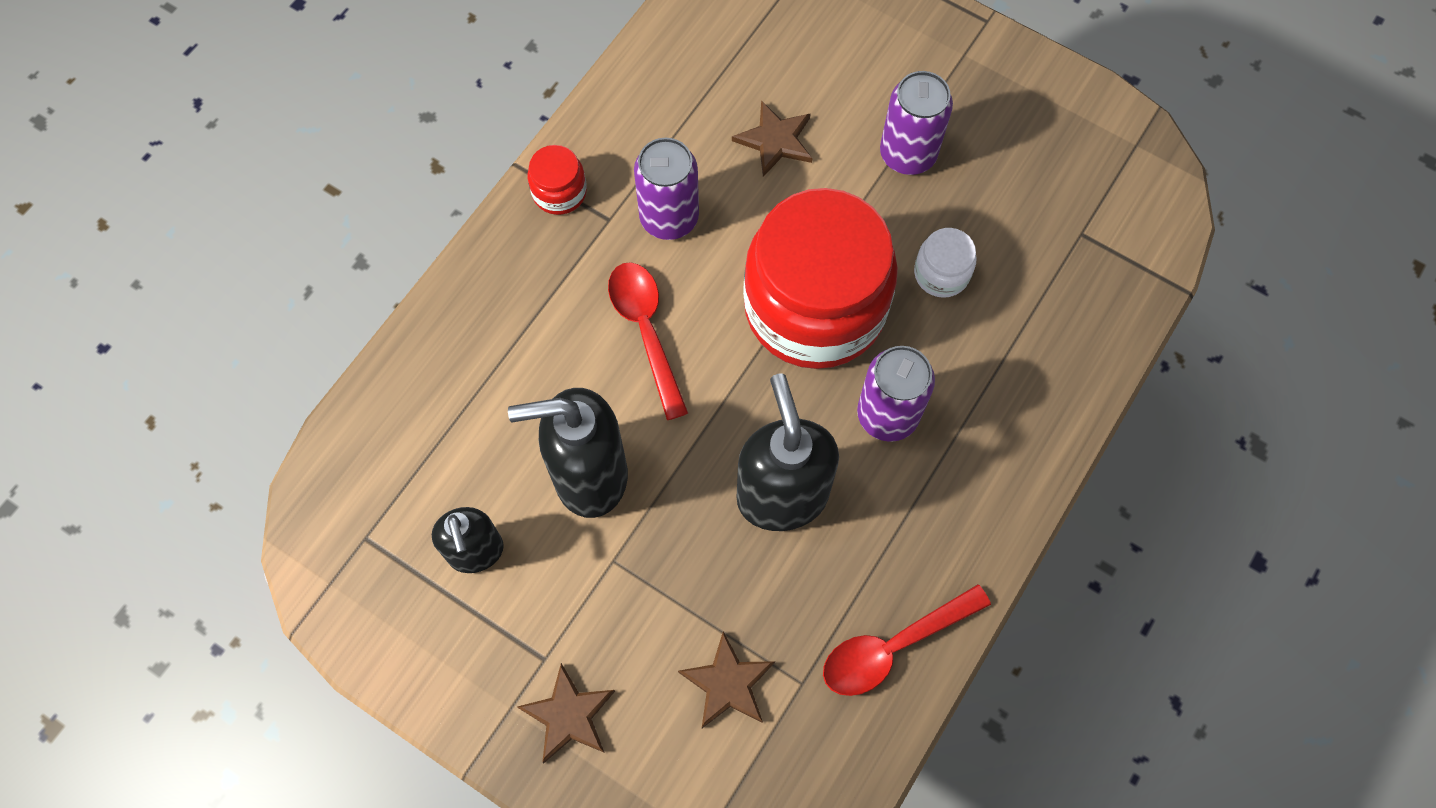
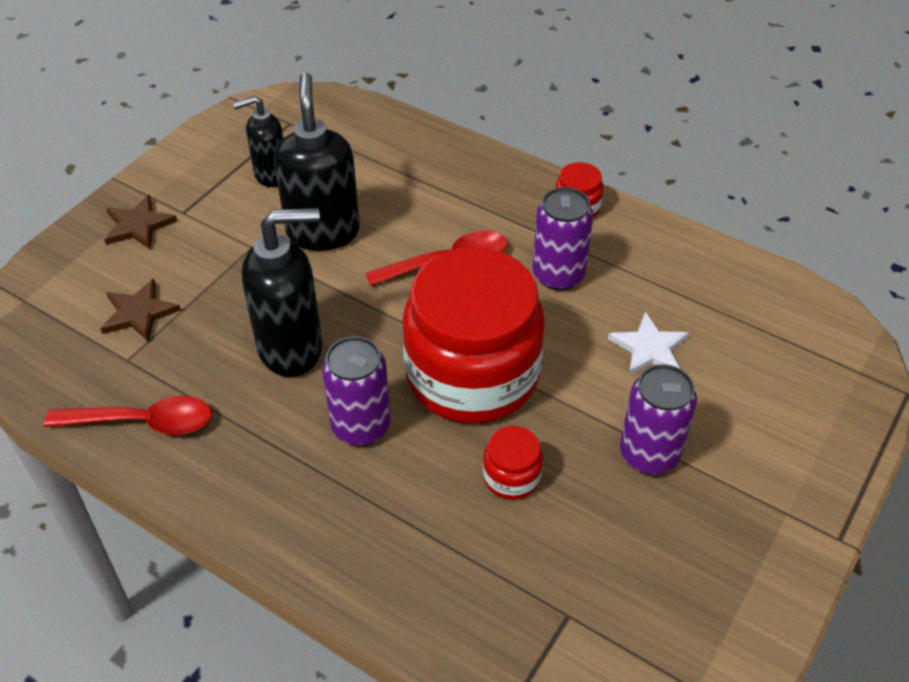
camera: 90 degrees right, 20 degrees down
brown star [732,100,812,177] -> white star [608,312,689,375]
red spoon [823,584,991,696] -> red spoon turned 120 degrees clockwise [44,396,212,435]
white jar [914,228,976,298] -> red jar [483,426,543,500]

